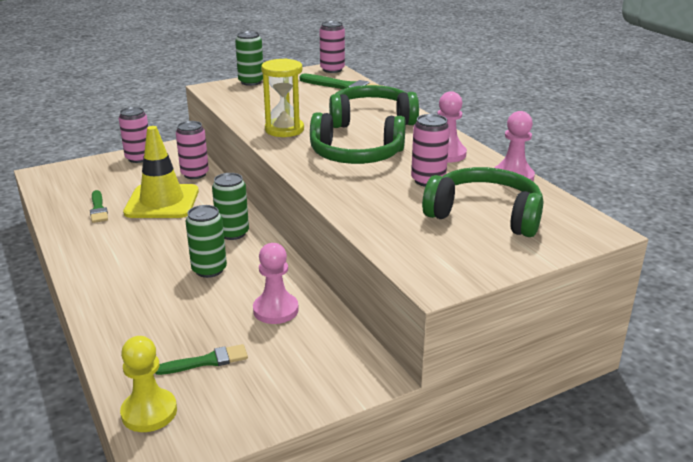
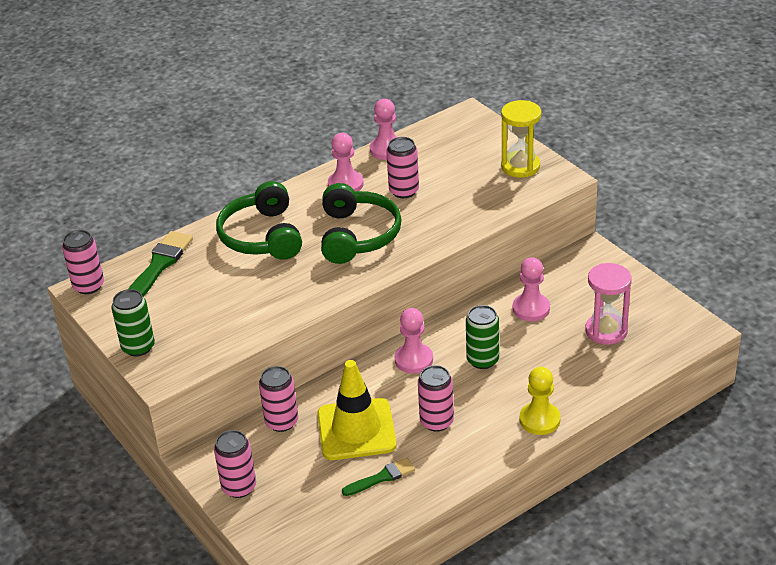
camera: 95 degrees left, 10 degrees up
yellow pawn [120,336,177,432] -> yellow pawn moved to [520,367,560,435]
green brush [155,344,248,375] -> pink hourglass [585,263,632,345]
green can [212,173,249,240] -> pink pawn [395,308,433,374]
yellow hourglass [261,58,304,137] -> yellow hourglass moved to [501,100,541,178]
green headphones [422,167,543,237] -> none
none -> pink can [418,365,454,432]

